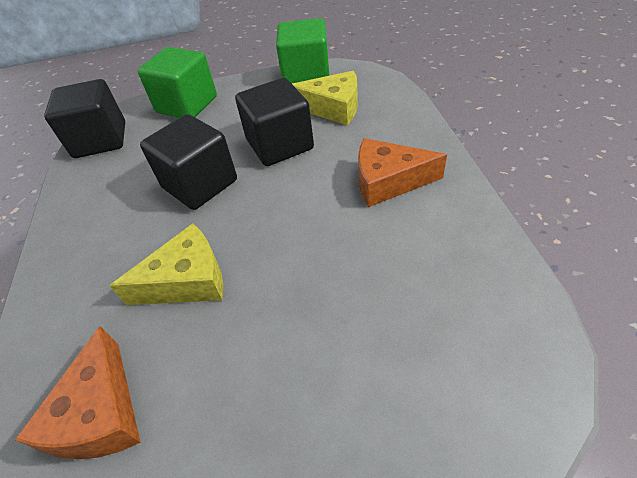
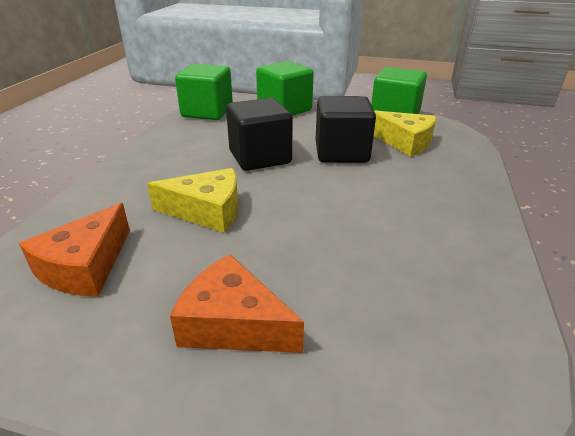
camera: 20 degrees right, 15 degrees down
black cube [44,79,125,158] -> green cube [175,64,233,120]
orange cheese [358,138,447,207] -> orange cheese moved to [170,254,304,353]

